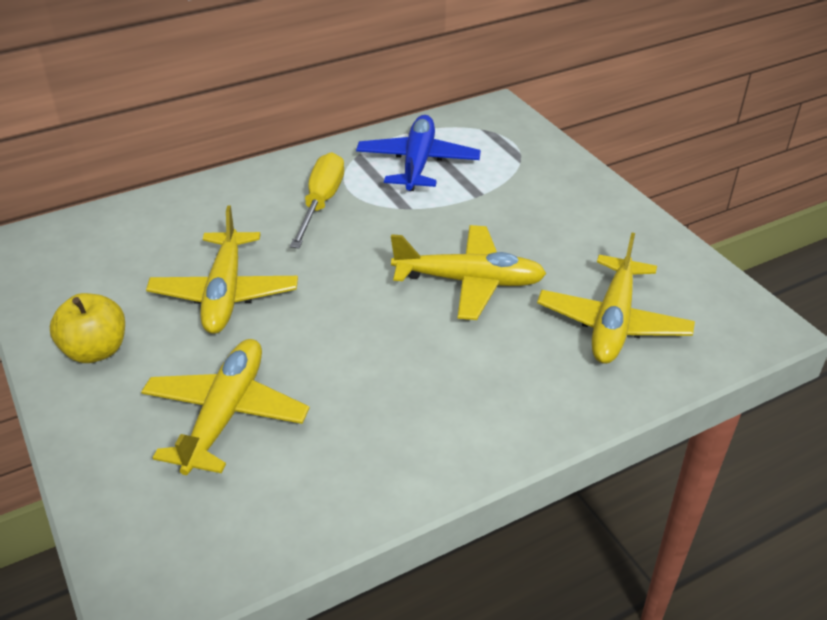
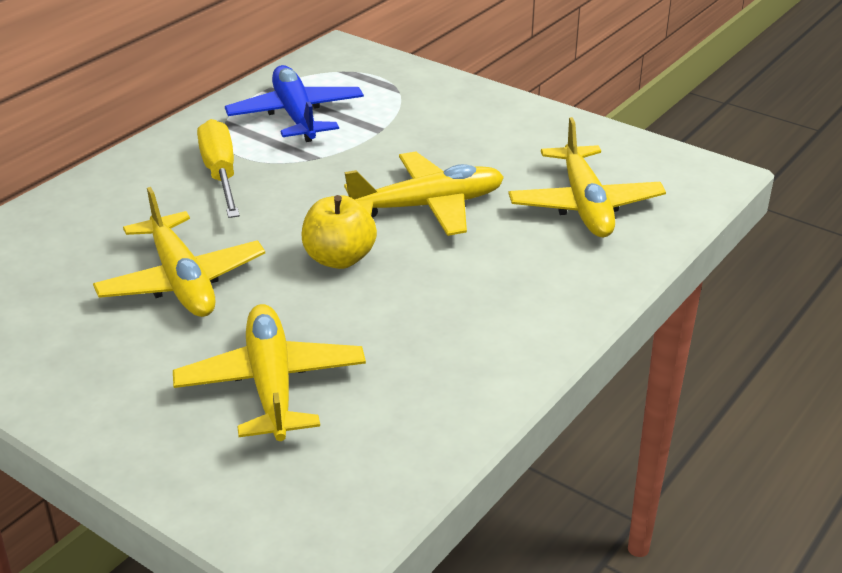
camera: 25 degrees left, 5 degrees down
yellow apple [50,293,125,363] -> yellow apple moved to [302,195,377,269]

